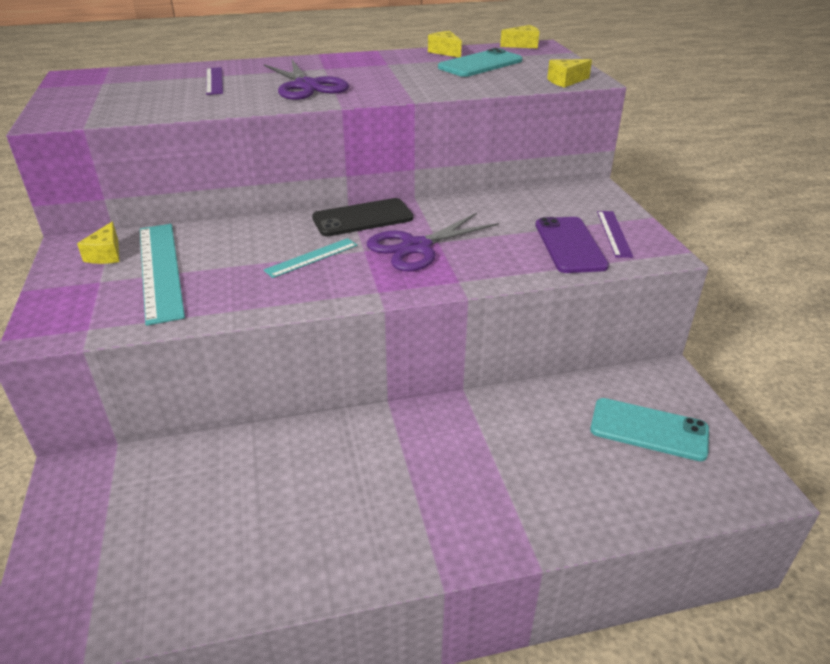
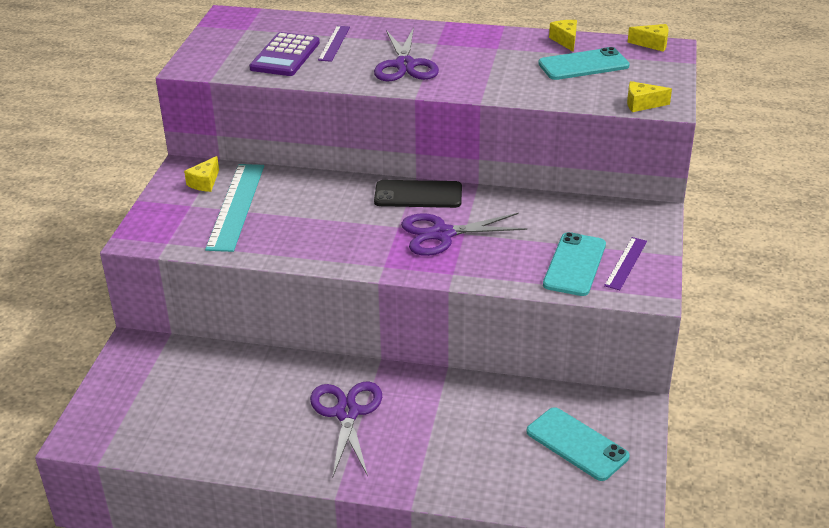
camera: 25 degrees right, 0 degrees up
turquoise ruler [264,238,357,278] -> none
purple phone [536,217,609,273] -> turquoise phone [543,232,606,296]
none -> purple calculator [249,32,320,76]
none -> purple scissors [310,382,382,476]

